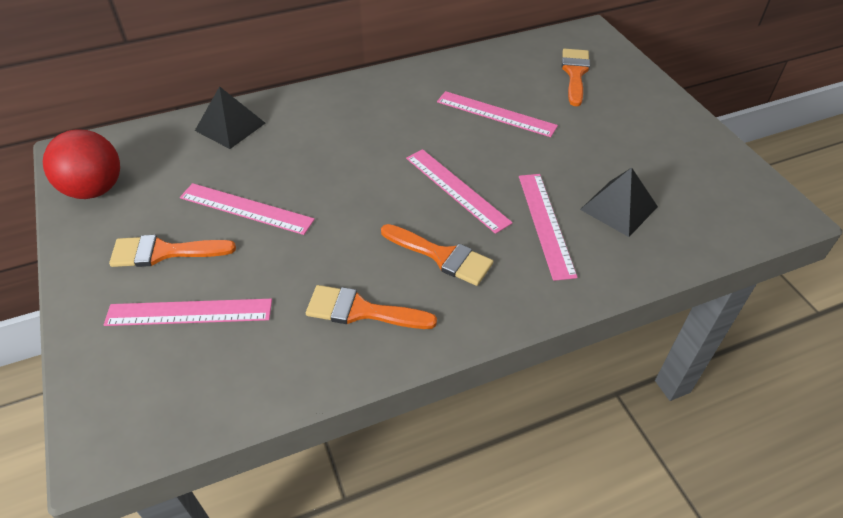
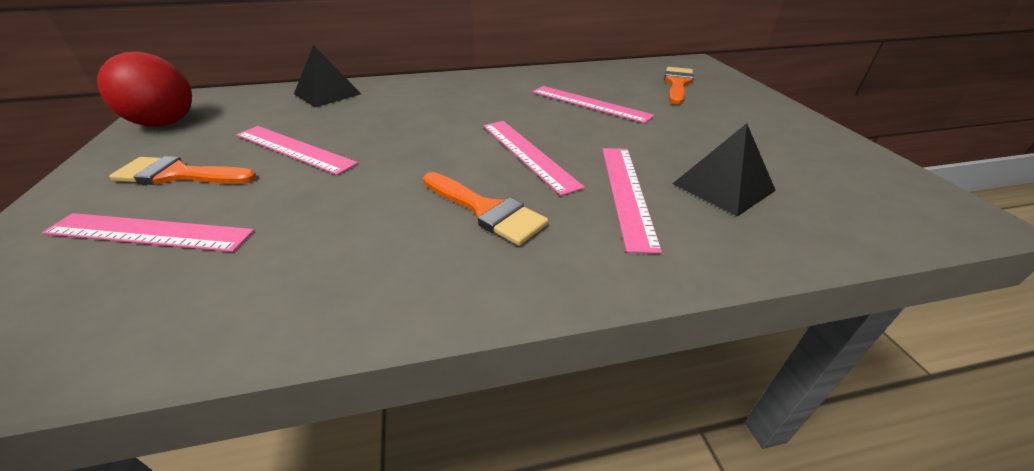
camera: 10 degrees right, 10 degrees down
orange brush [306,285,437,329] -> none

